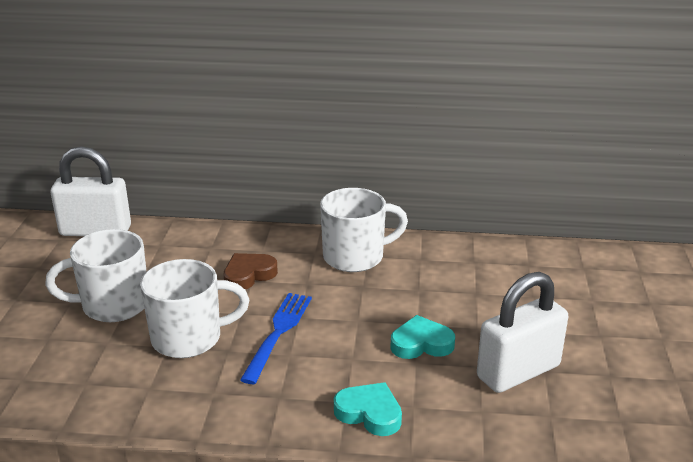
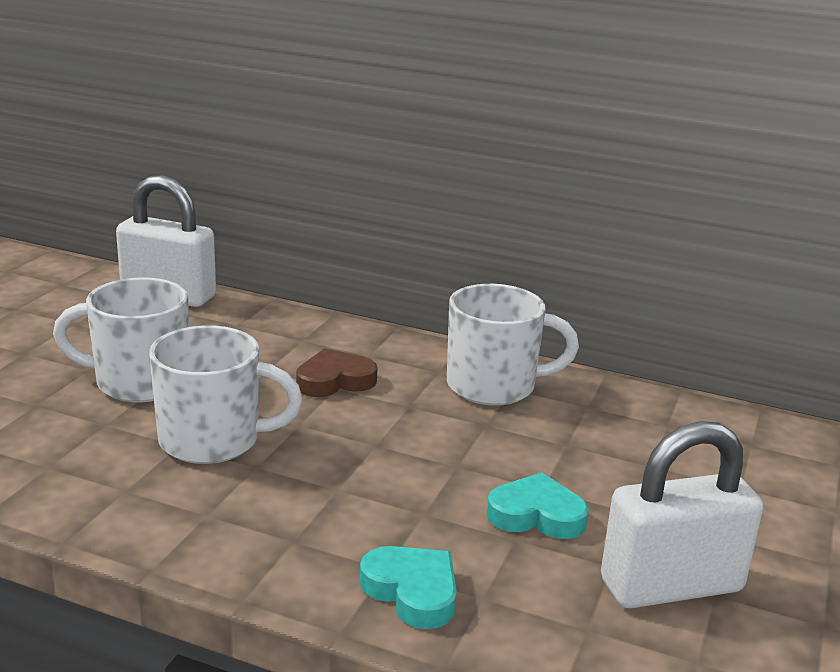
camera: 15 degrees right, 5 degrees down
blue fork [240,293,312,384] -> none

